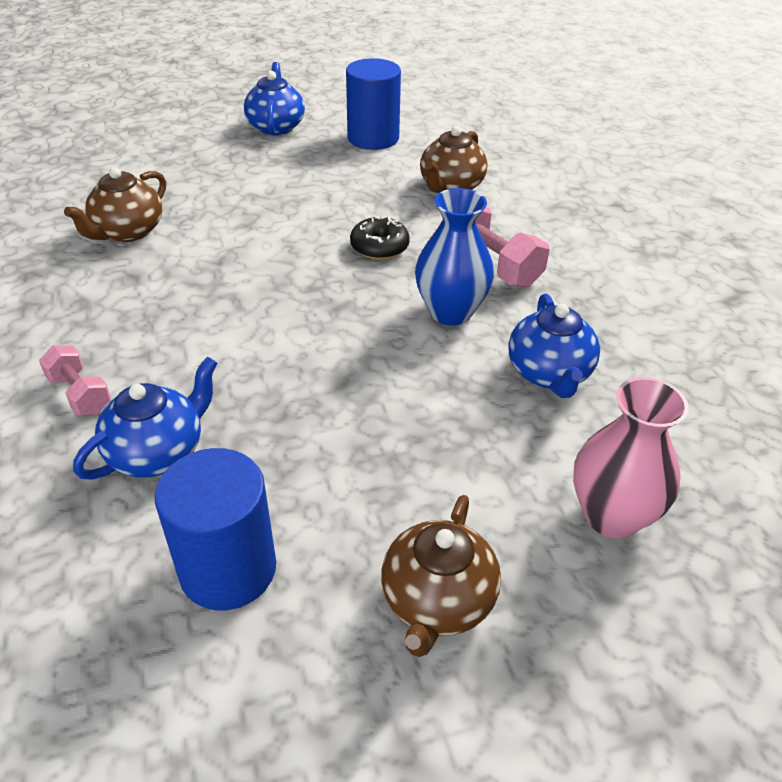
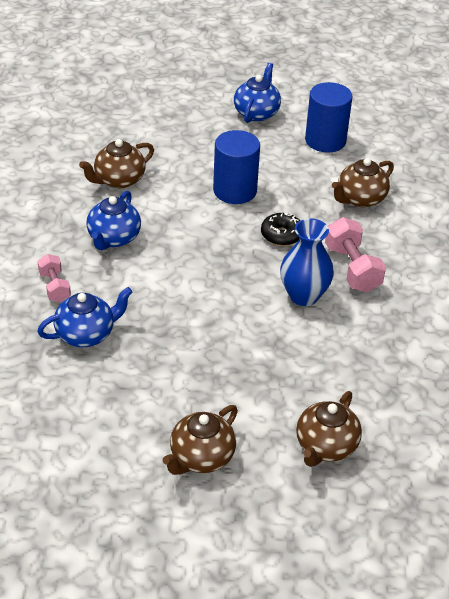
camera: 20 degrees right, 0 degrees up
blue cylinder [155,448,276,610] -> blue cylinder moved to [213,130,260,204]
blue teapot [508,294,600,398] -> blue teapot moved to [86,190,141,250]
pink vase [573,377,689,538] -> brown teapot [296,391,362,467]

